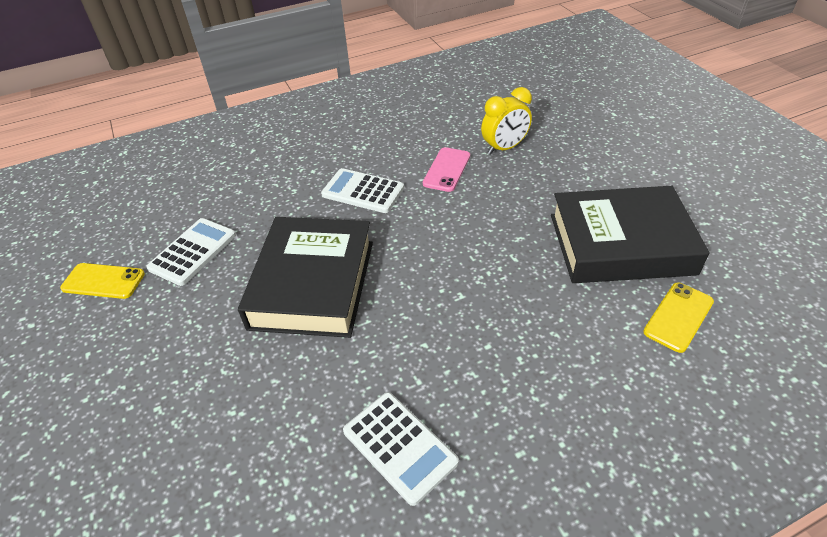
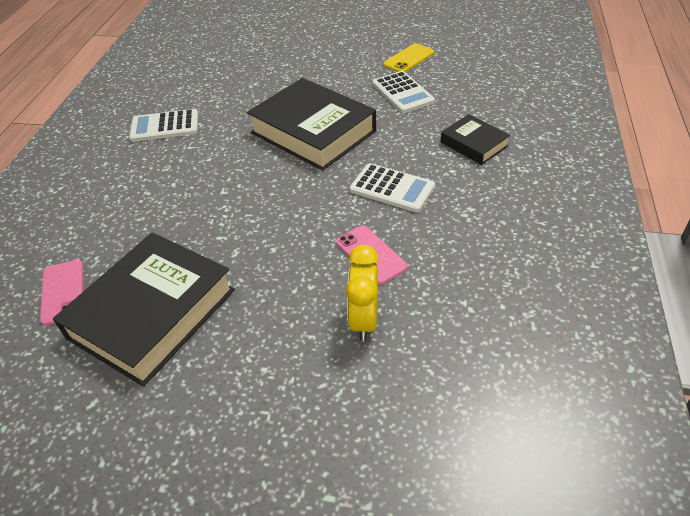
camera: 125 degrees right, 0 degrees up
white calculator [321,168,404,213] -> white calculator turned 60 degrees clockwise [350,163,435,212]
yellow phone [643,282,714,353] -> pink phone [40,260,83,326]
none -> black book [441,114,511,165]

